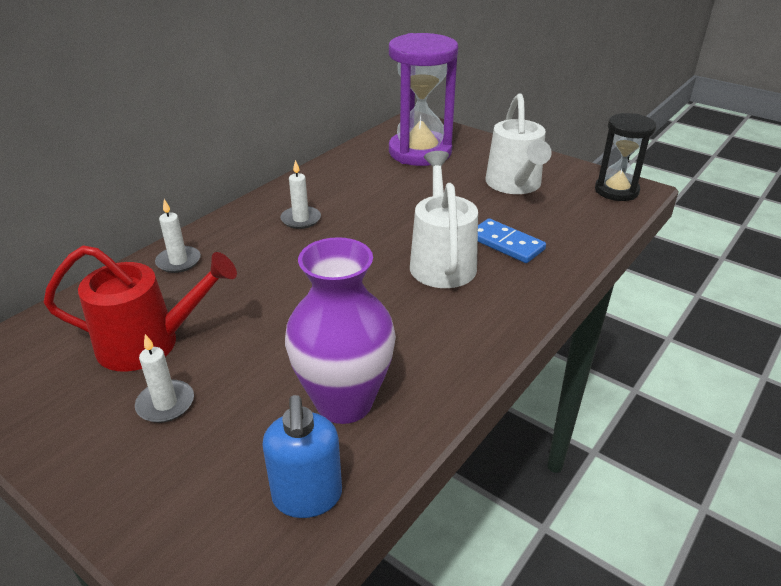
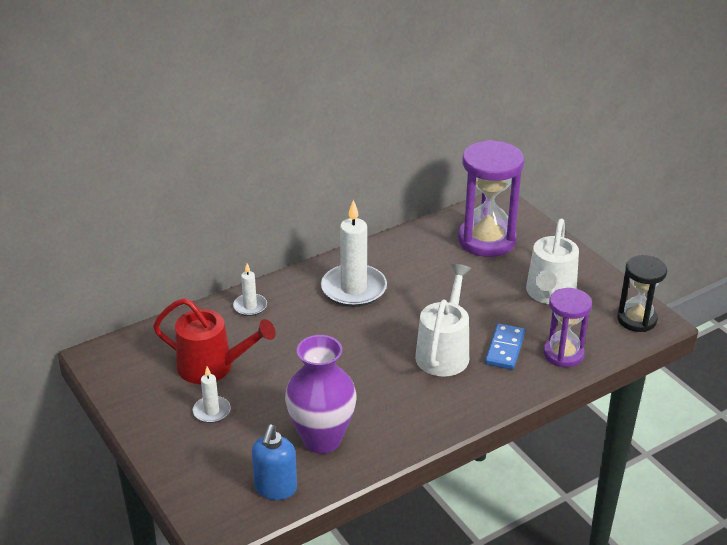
camera: 20 degrees right, 0 degrees up
white candle [280,160,321,229] -> white candle [321,200,387,307], size x1.98
blue domino [478,218,546,263] -> blue domino turned 45 degrees clockwise [485,324,525,370]
none -> purple hourglass [543,288,592,367]

